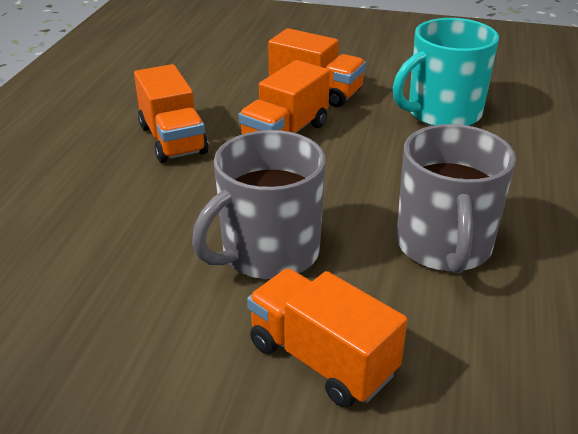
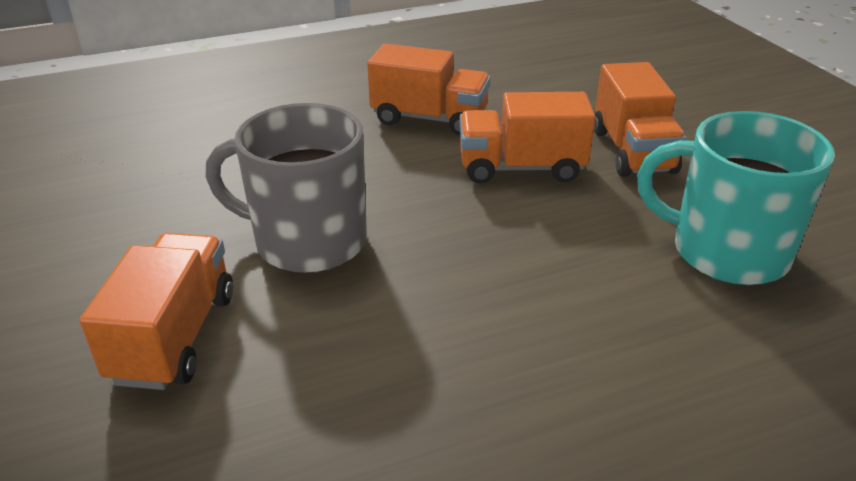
camera: 55 degrees right, 0 degrees up
orange truck [134,64,208,163] -> orange truck turned 105 degrees counterclockwise [367,44,491,135]
grey mug [396,124,516,274] -> none

